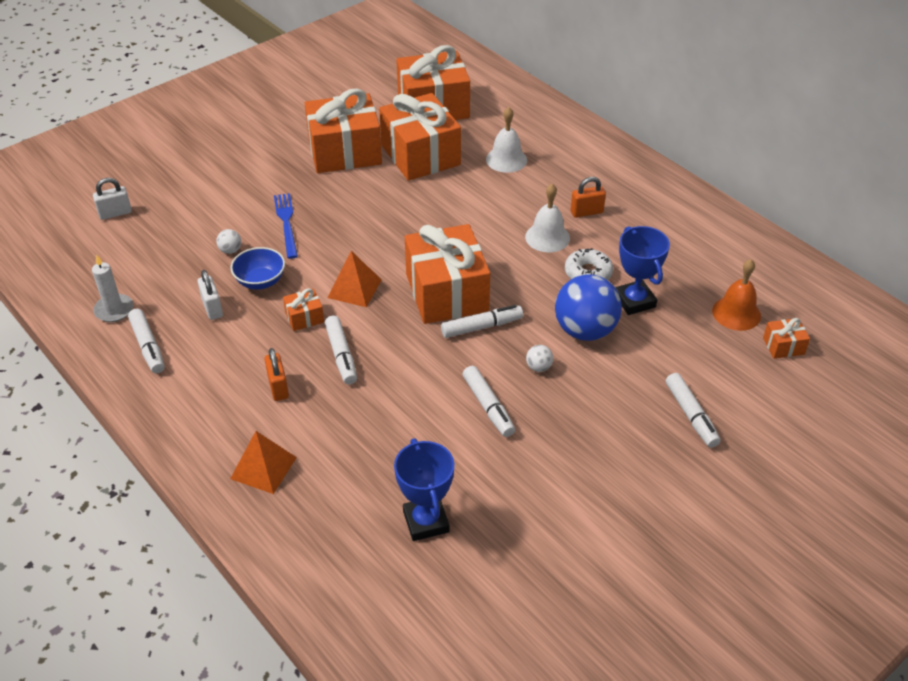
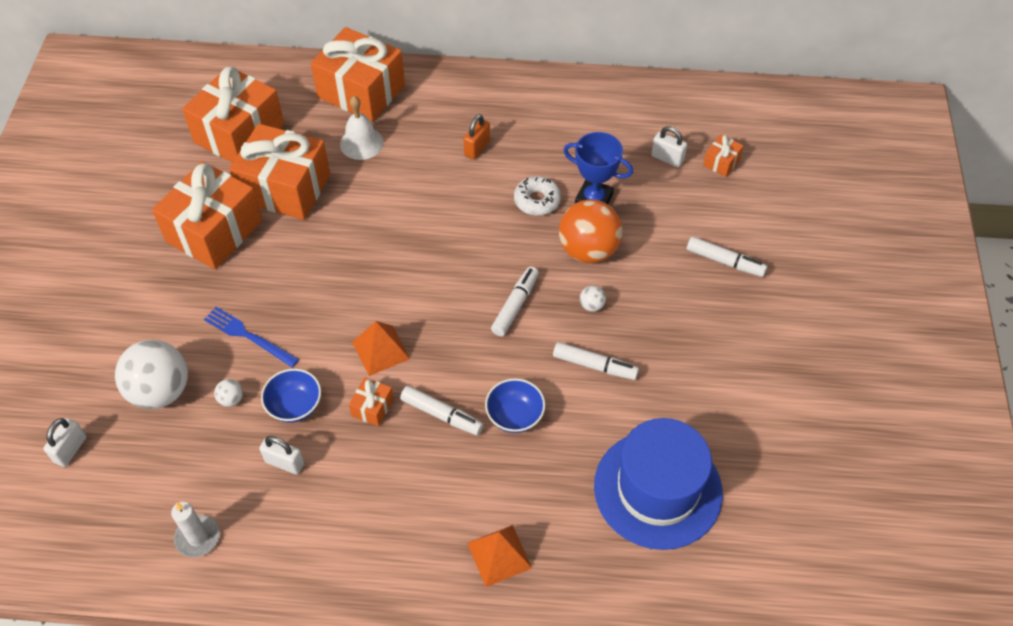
camera: 45 degrees left, 10 degrees up
white marker [128,309,165,373] -> none
orange padlock [265,348,289,401] -> none
blue trophy [394,438,454,541] -> blue hat [594,418,723,550]
orange gift [405,224,490,324] -> orange gift moved to [311,27,405,122]
white bell [525,184,570,252] -> none
blue ball [555,274,622,341] -> orange ball [559,199,622,263]
orange bell [712,259,761,331] -> white padlock [651,126,687,167]
none -> white ball [115,340,188,409]
none -> blue bowl [485,378,545,433]

